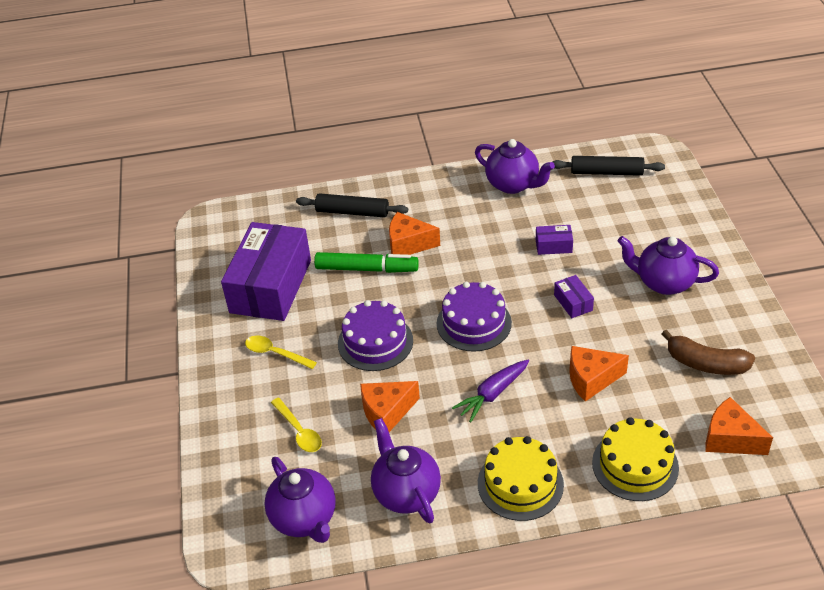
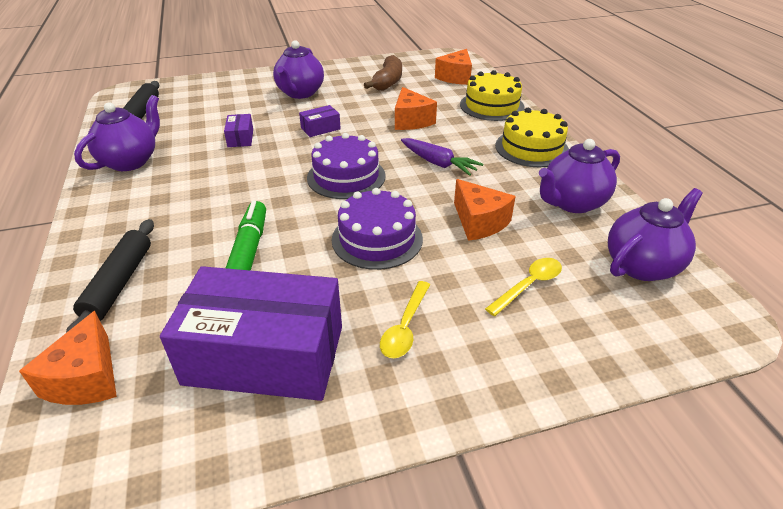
camera: 100 degrees left, 5 degrees down
orange cheese [389,212,440,255] -> orange cheese moved to [19,311,117,405]

